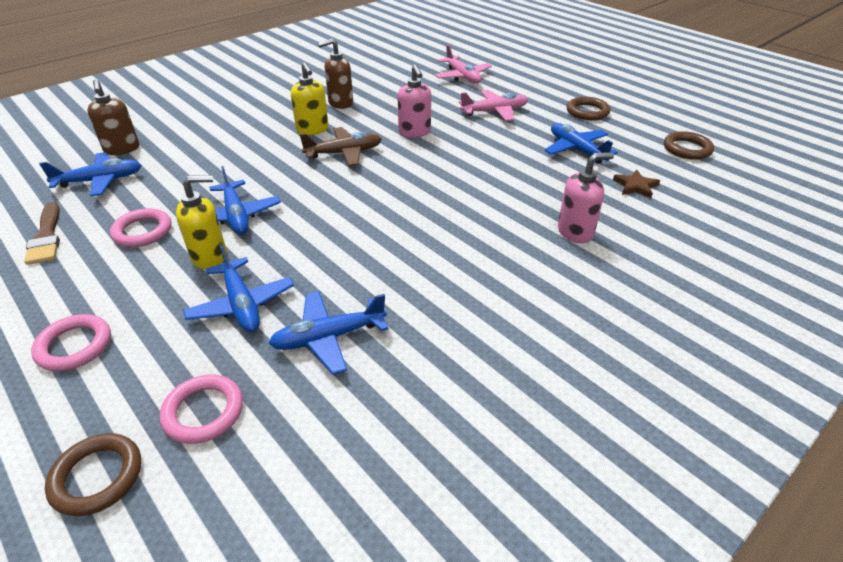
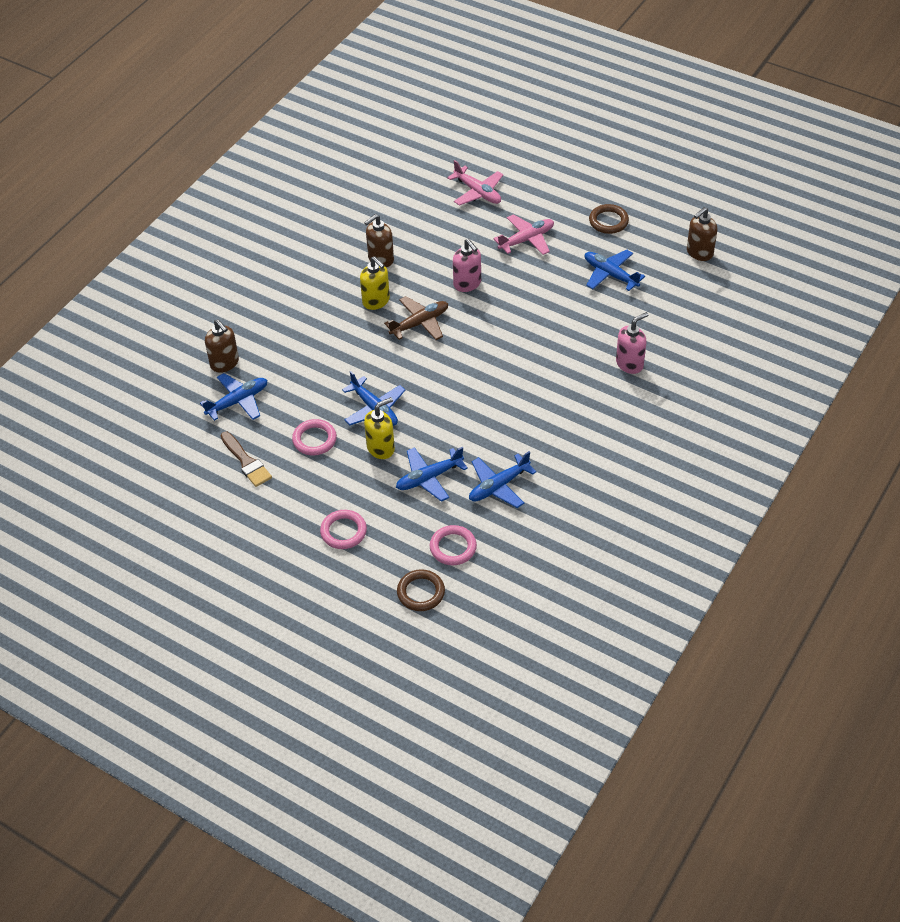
camera: 15 degrees left, 10 degrees up
blue plane [183,244,294,332] -> blue plane turned 105 degrees clockwise [396,447,468,502]
brown star [613,170,660,198] -> none
brown ring [664,131,714,160] -> brown soap dispenser [687,207,717,261]

